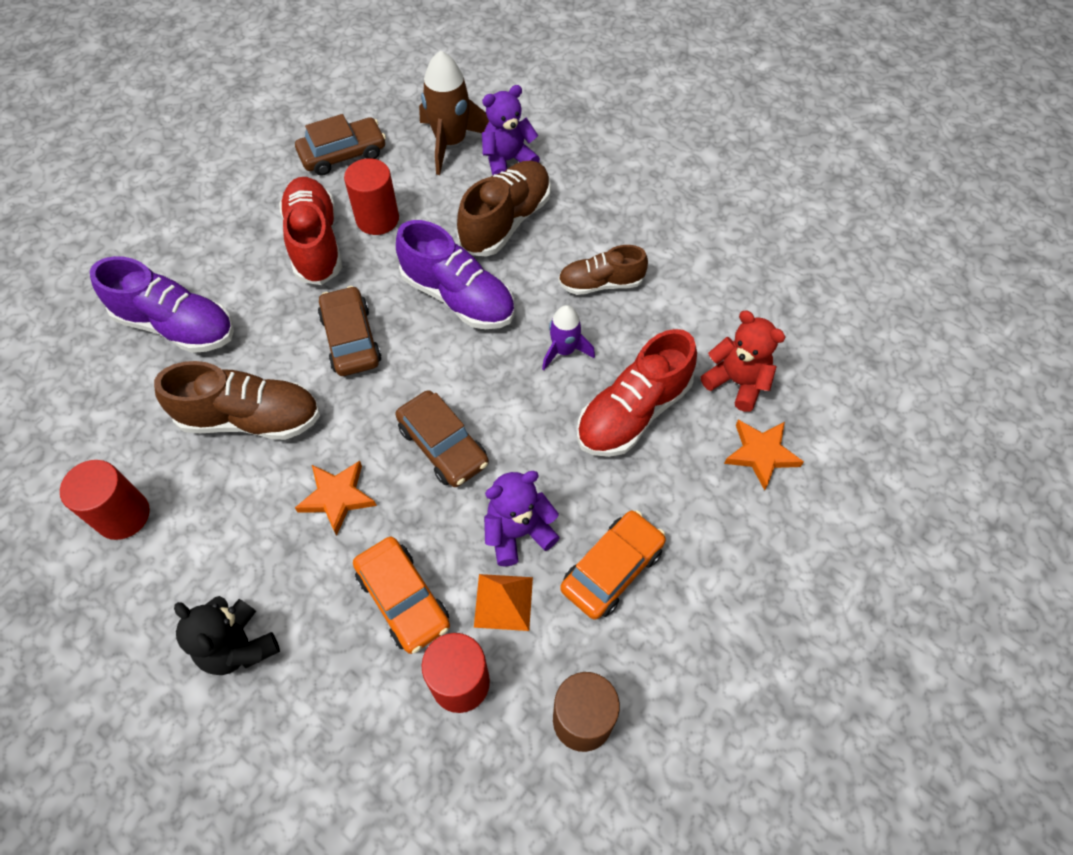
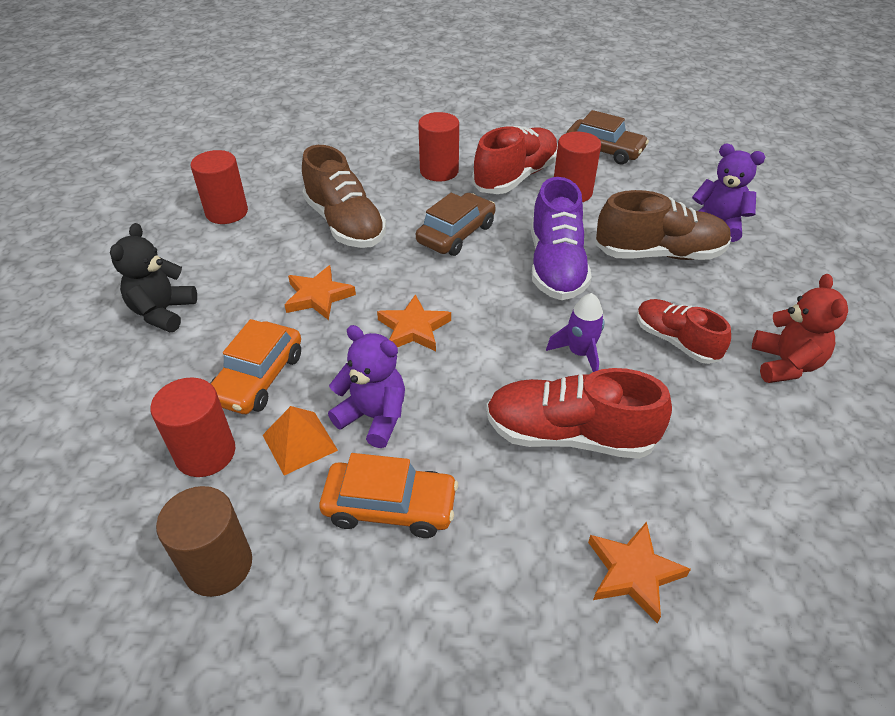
camera: 55 degrees right, 15 degrees down
purple shoe [90,256,234,353] -> none
brown car [395,390,489,487] -> orange star [377,294,451,351]
brown rocket [419,50,489,175] -> none
brown shoe [558,245,648,295] -> red shoe [637,299,731,364]
red teddy bear [701,311,785,412] -> red teddy bear moved to [752,274,848,383]
none -> red cylinder [418,112,459,182]

